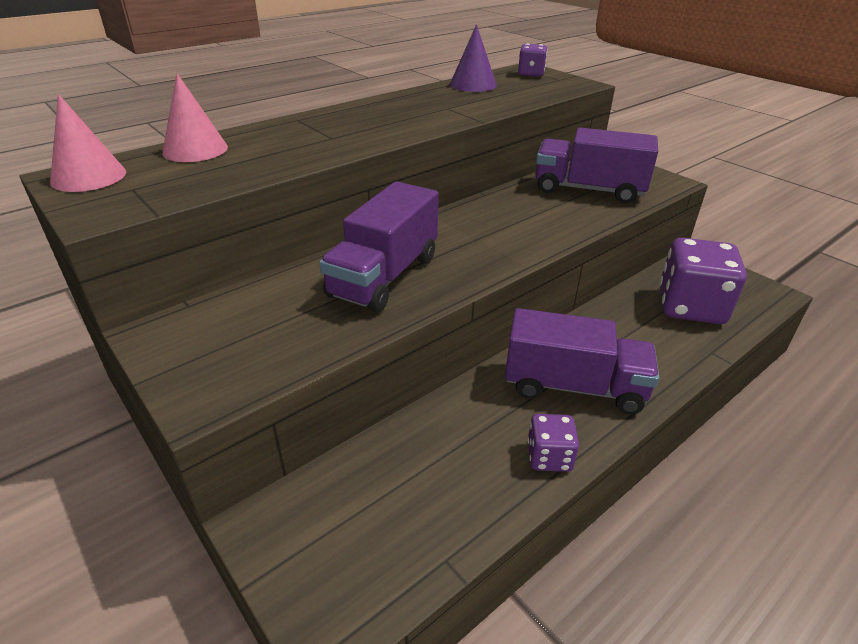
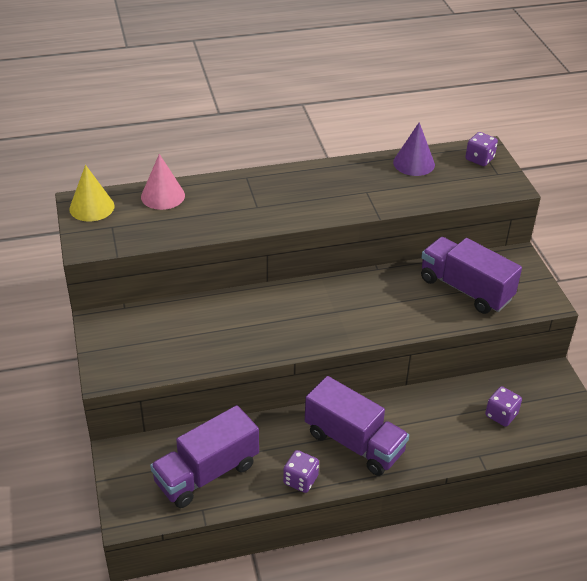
camera: 25 degrees right, 5 degrees up
pink cone [50,94,126,192] -> yellow cone [69,165,115,221]
purple truck [319,181,439,312] -> purple truck moved to [150,405,259,508]
purple dice [660,237,747,324] -> purple dice [485,386,522,427], size x0.50

